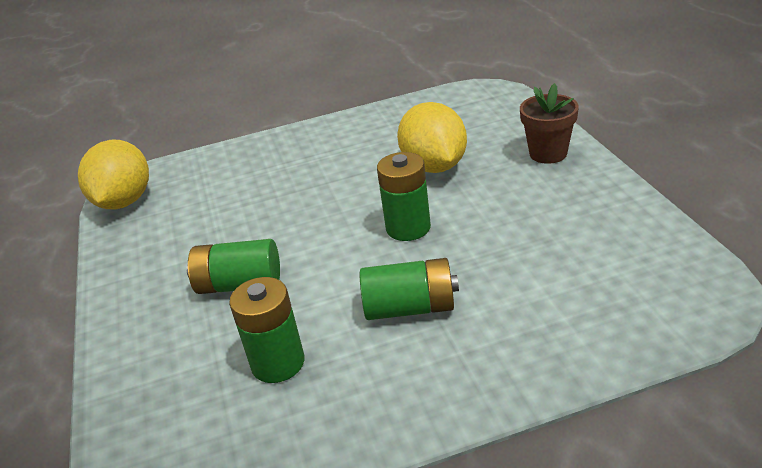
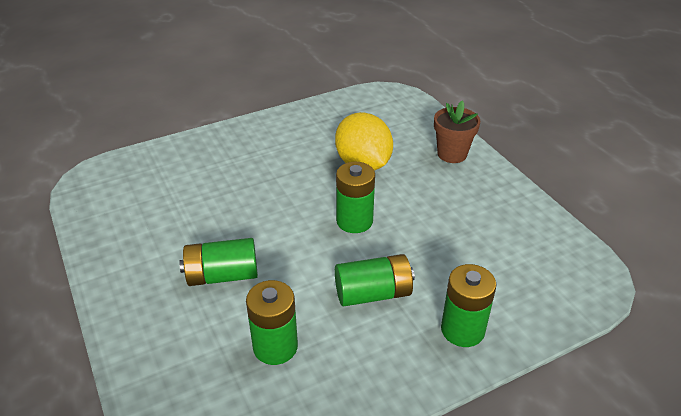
camera: 15 degrees left, 5 degrees up
yellow lemon [78,140,149,209] -> none
none -> green battery [441,264,497,347]

